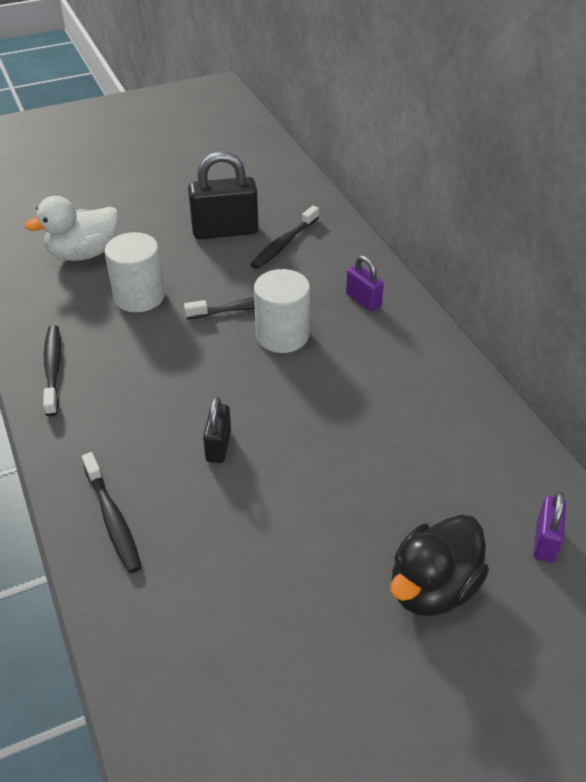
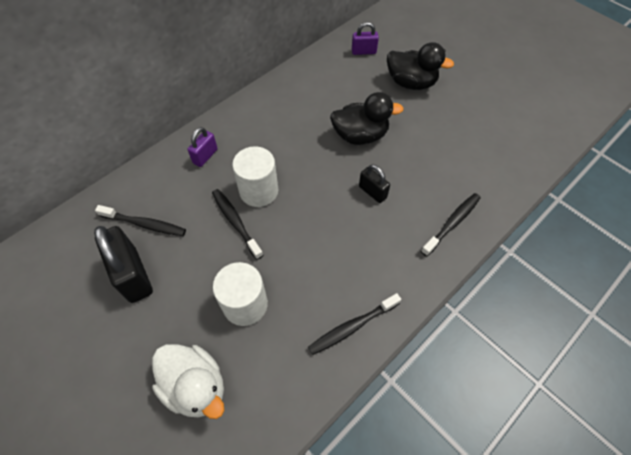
camera: 110 degrees left, 15 degrees up
black padlock [203,397,231,463] -> black padlock turned 60 degrees clockwise [359,164,390,203]
none -> black duck [330,92,404,145]

